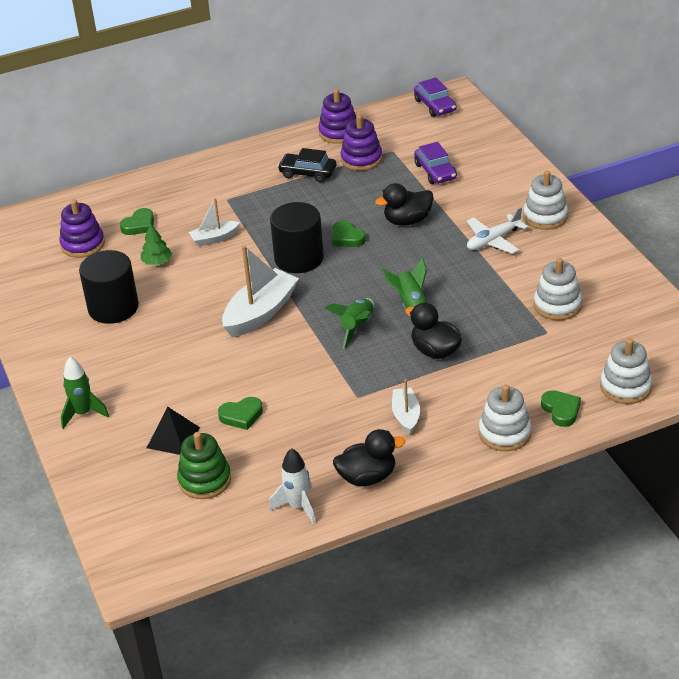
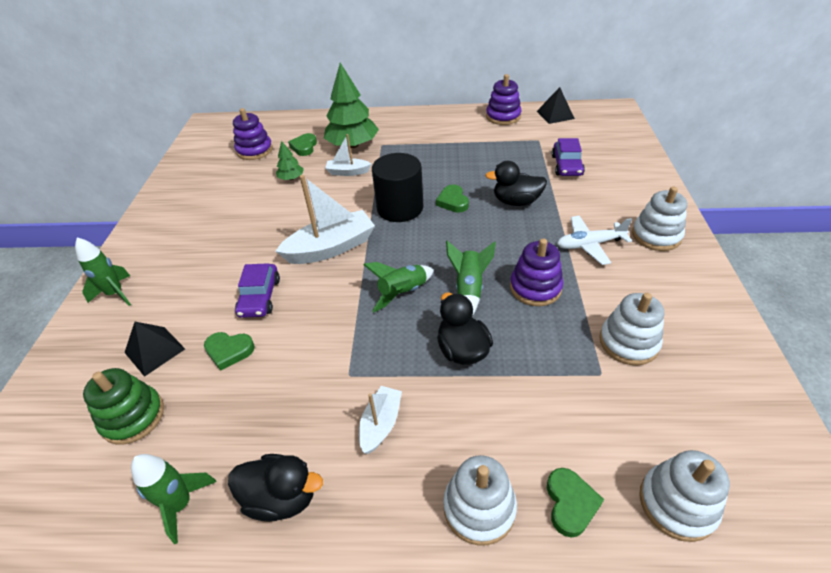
camera: 25 degrees right, 5 degrees up
black cylinder [79,250,139,324] -> none
green heart [120,208,154,235] -> green heart turned 120 degrees clockwise [288,133,317,156]
white rocket [269,448,316,525] -> green rocket [131,454,217,544]
black car [278,148,336,182] -> none
purple stacking toy [340,115,382,171] -> purple stacking toy moved to [510,239,563,306]
purple car [414,77,457,117] -> purple car moved to [235,263,280,318]
none -> green tree [324,63,379,148]
none -> black pyramid [537,87,575,124]

